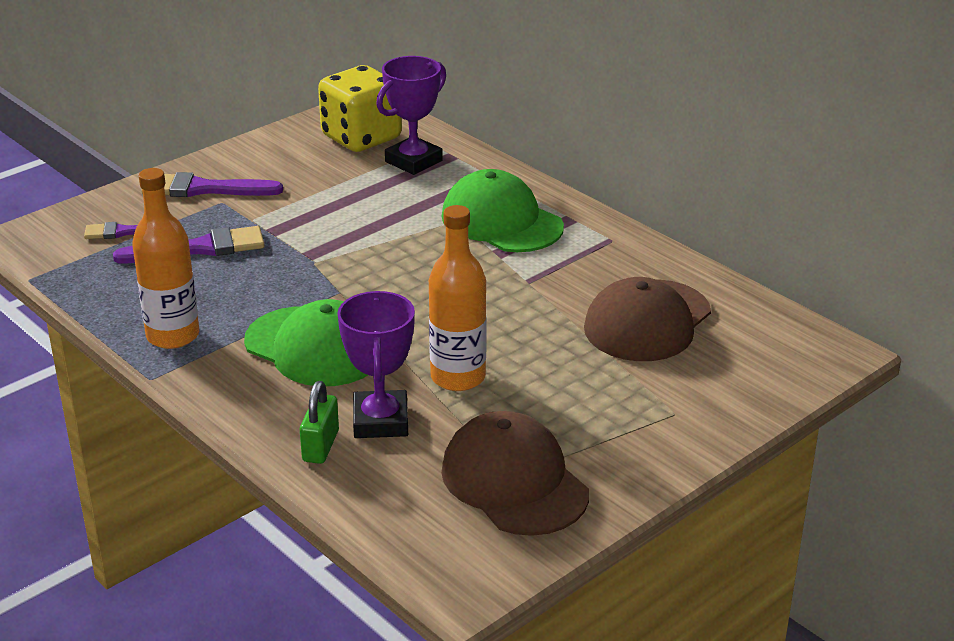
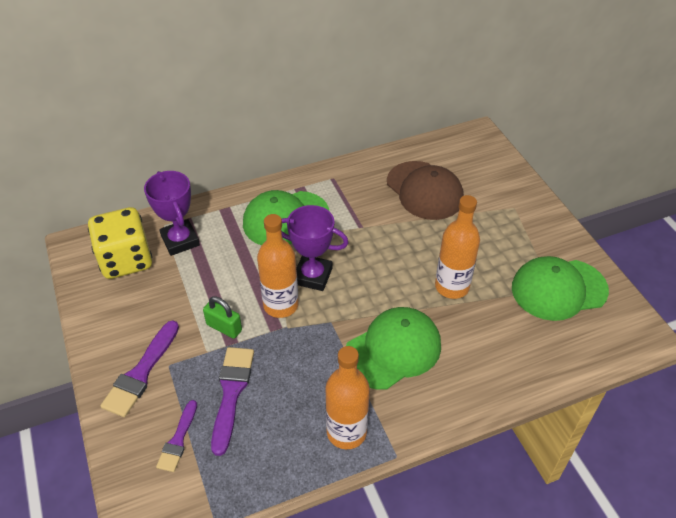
camera: 70 degrees left, 15 degrees up
green padlock [300,381,339,464] -> green padlock moved to [203,296,242,339]
purple trophy [337,291,415,438] -> purple trophy moved to [281,205,349,291]
brown cap [441,411,589,536] -> green cap [512,256,609,321]
none -> orange bottle [257,214,299,318]

